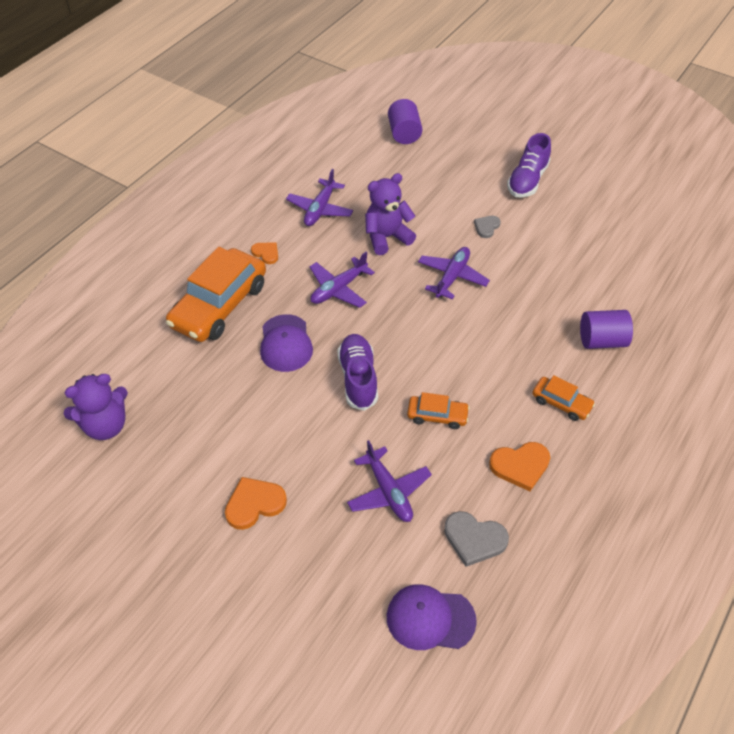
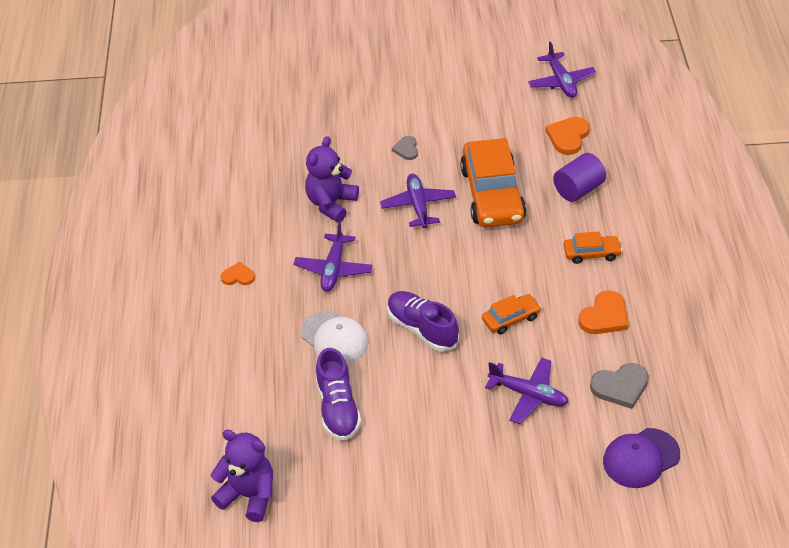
camera: 35 degrees left, 5 degrees down
purple teddy bear [64,374,128,440] -> purple teddy bear turned 90 degrees counterclockwise [211,429,273,522]
orange car [166,247,266,342] -> orange car moved to [460,138,526,227]
orange heart [225,477,287,530] -> orange heart moved to [546,117,590,155]
purple cap [260,314,313,372] -> white cap [300,311,369,364]
purple plane [286,169,353,226] -> purple plane moved to [528,41,596,98]
purple cylinder [388,99,422,144] -> none
purple shoe [507,133,551,198] -> purple shoe moved to [316,348,361,441]

